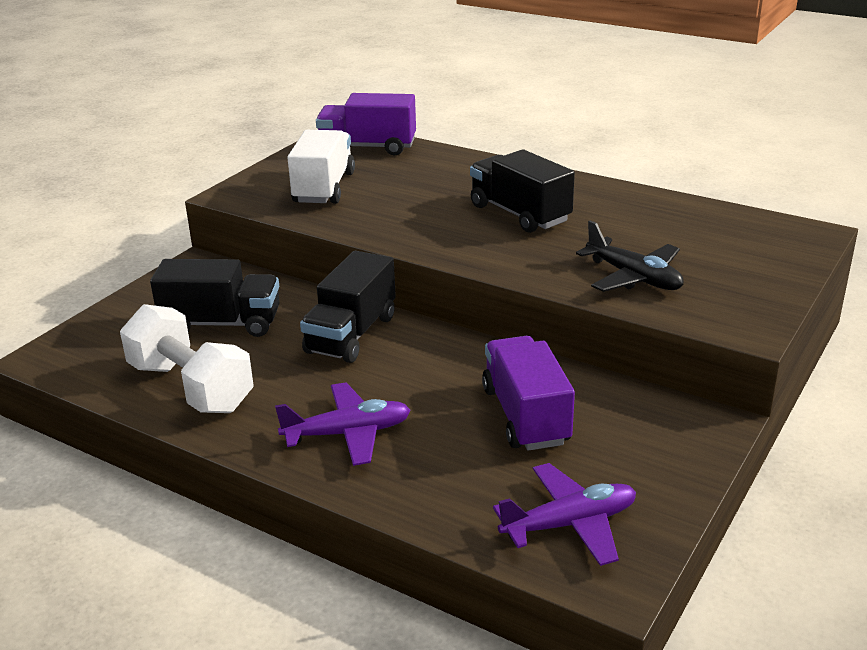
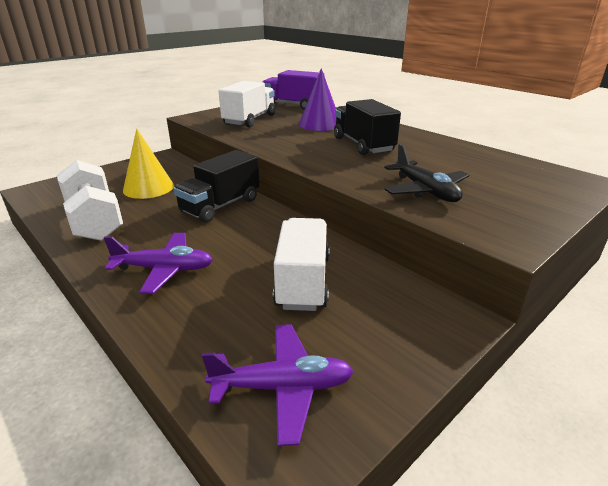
camera: 15 degrees right, 0 degrees up
black truck [150,259,280,337] -> yellow cone [123,129,174,199]
purple truck [482,336,575,451] -> white truck [273,218,330,311]
none -> purple cone [299,68,336,131]

